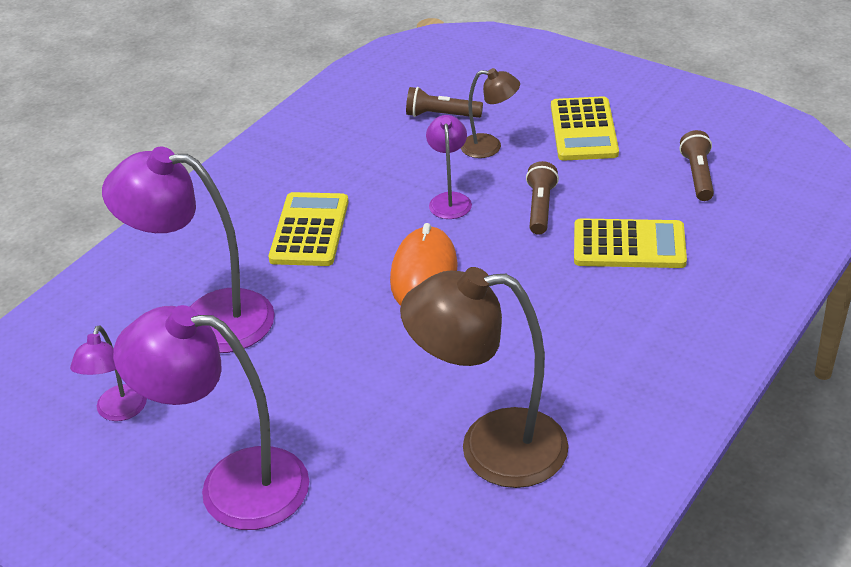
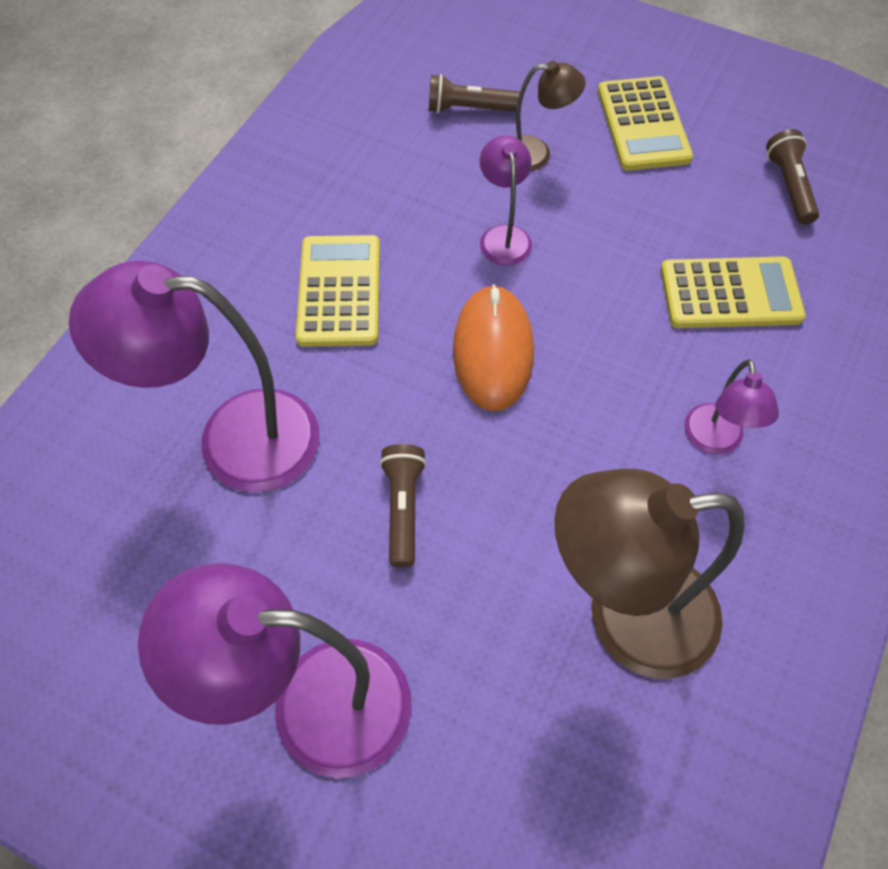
camera: 10 degrees left, 20 degrees up
purple lamp [70,325,147,421] -> purple lamp moved to [684,359,779,455]
brown flashlight [526,161,559,235] -> brown flashlight moved to [380,444,427,568]

